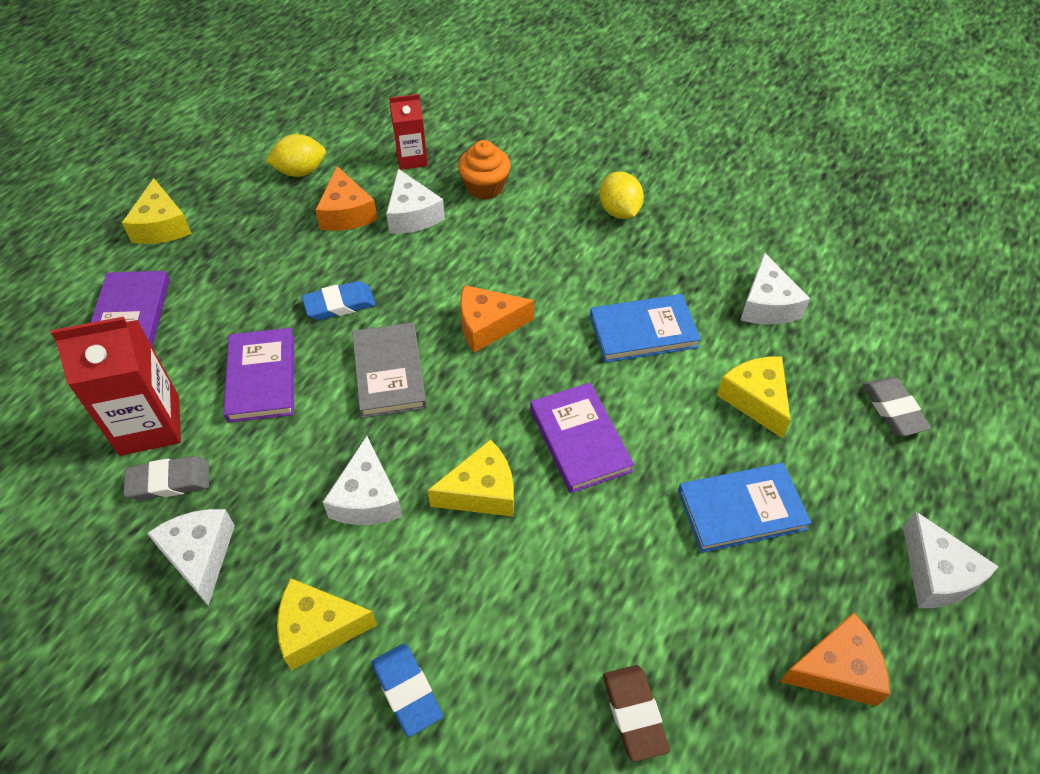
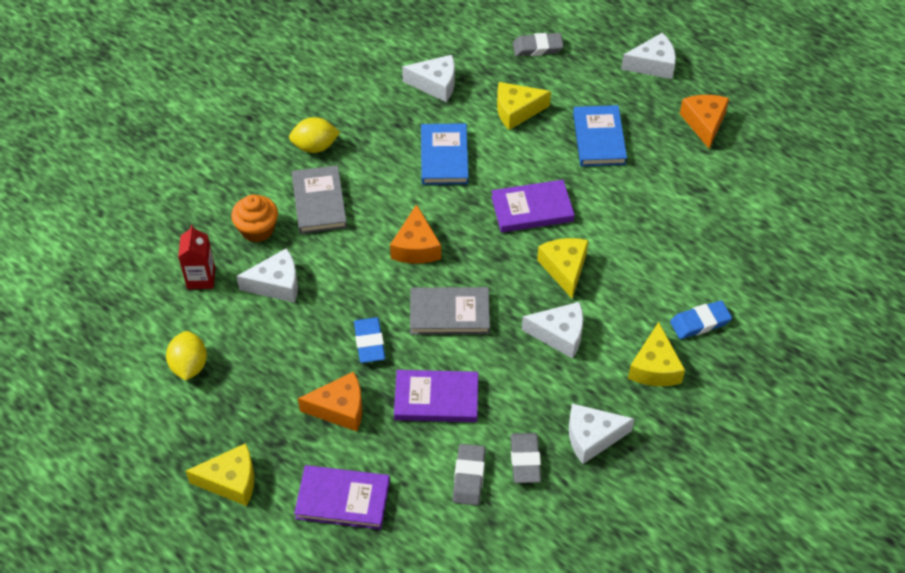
camera: 80 degrees left, 0 degrees up
red carton [51,317,181,456] -> grey eraser [453,444,486,505]
orange cheese [315,166,378,231] -> orange cheese moved to [298,372,362,431]
brown eraser [603,665,670,762] -> none
none -> grey book [292,165,347,234]

